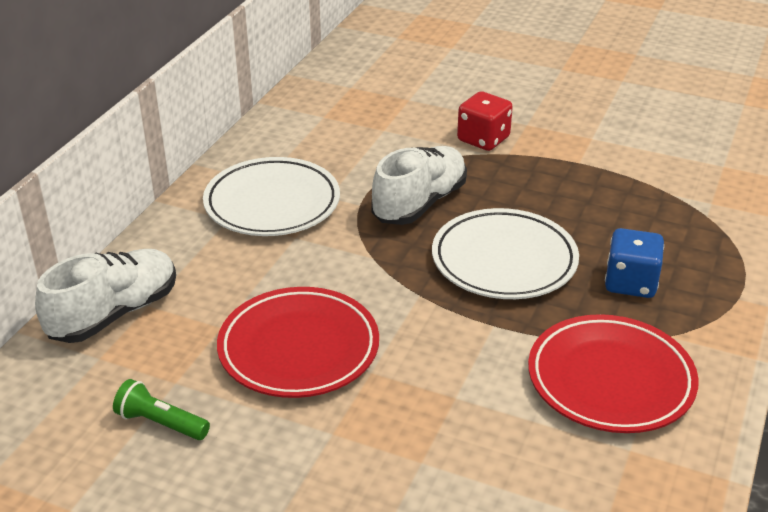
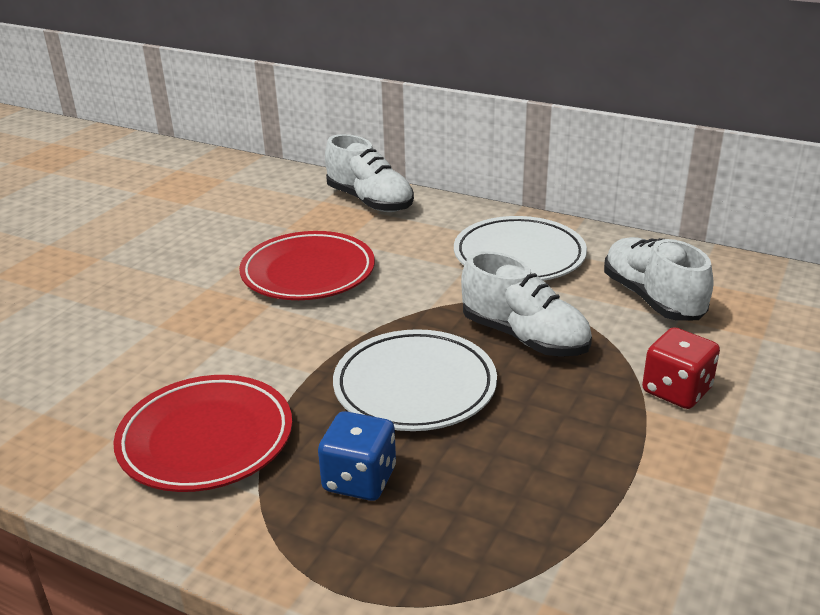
camera: 95 degrees right, 5 degrees down
green flashlight [113,379,210,440] -> none
none -> white shoe [604,237,713,321]

